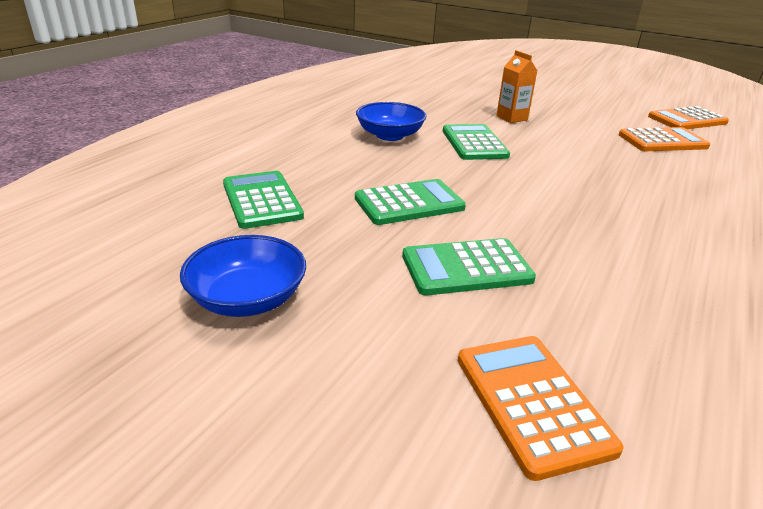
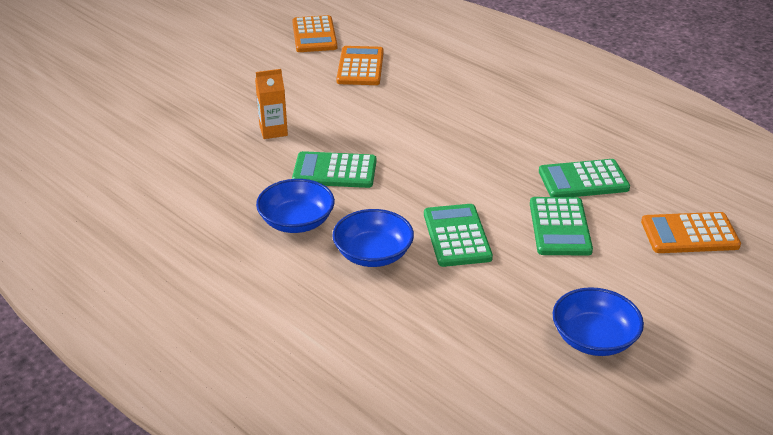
camera: 75 degrees left, 5 degrees up
green calculator [223,171,304,229] -> green calculator moved to [539,159,630,197]
none -> blue bowl [332,209,414,267]

